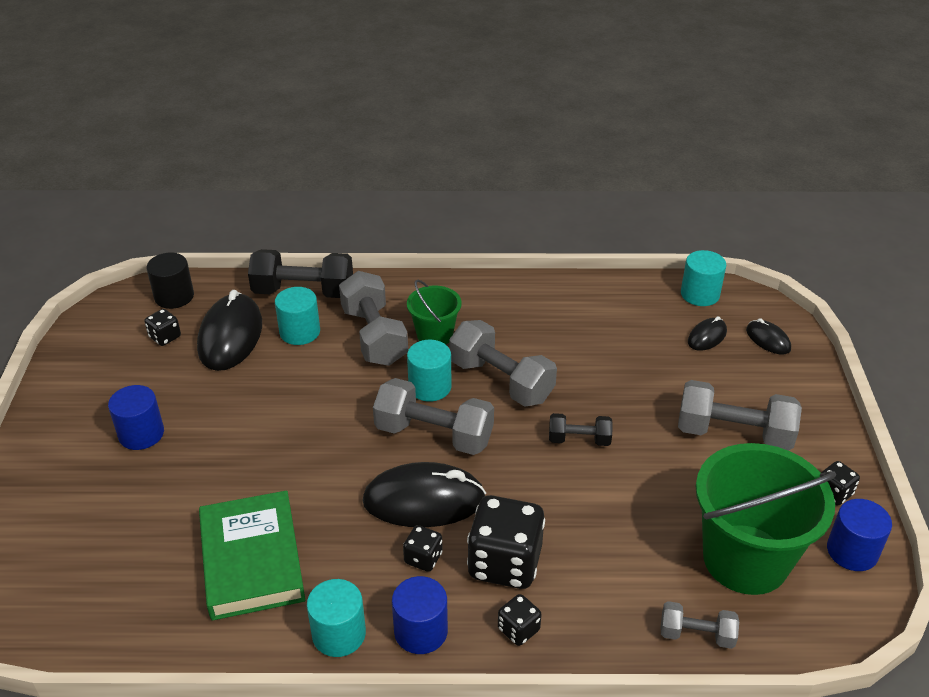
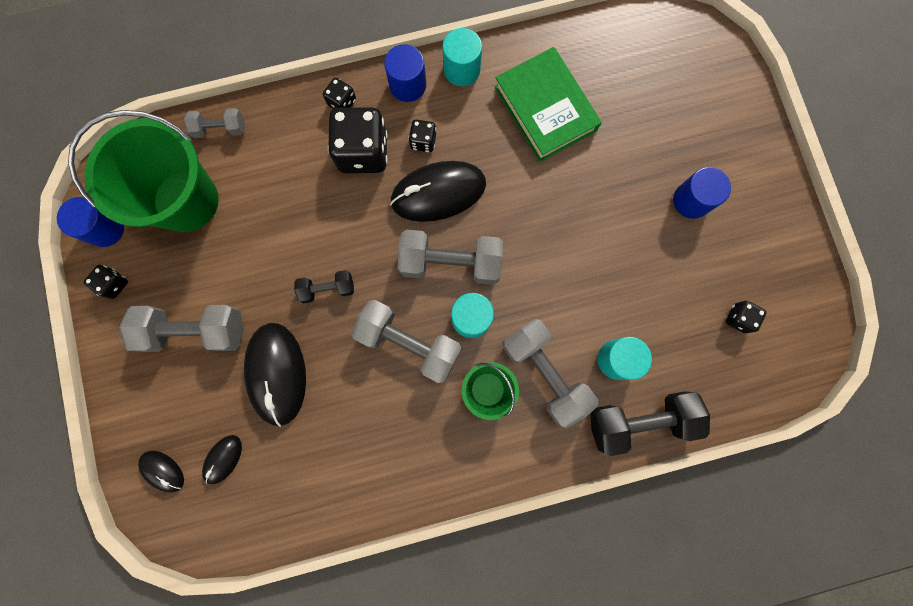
camera: 165 degrees right, 40 degrees up
black cylinder [147,253,194,309] -> none
black mouse [197,290,262,371] -> black mouse moved to [244,323,306,427]
turquoise cylinder [681,250,726,306] -> none

